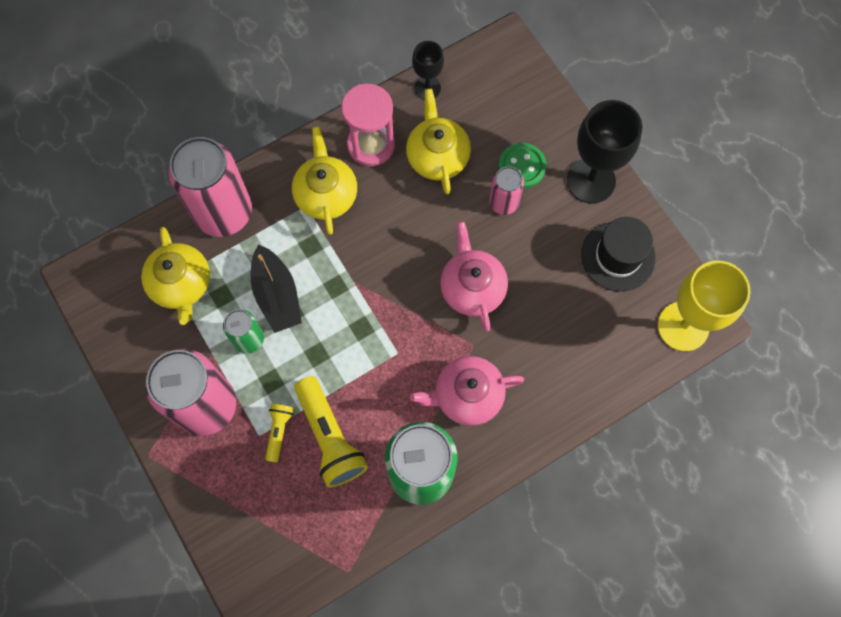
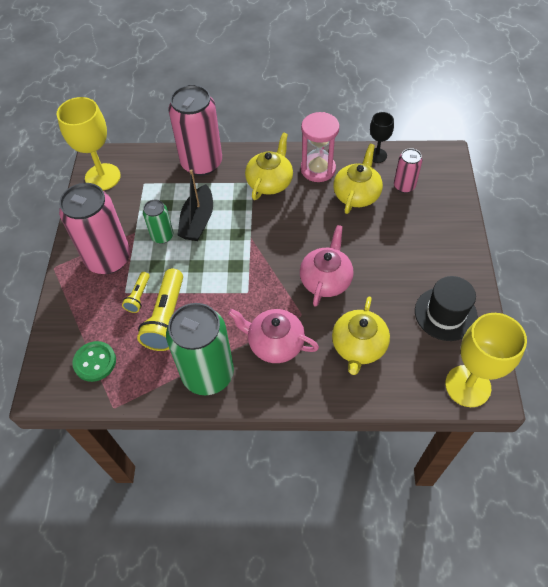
camera: 35 degrees right, 15 degrees down
yellow teapot [141,227,210,325] -> yellow teapot moved to [332,296,390,375]
yellow flashlight [265,404,294,462] -> yellow flashlight turned 150 degrees clockwise [122,272,150,313]
pink can [489,166,524,215] -> pink can moved to [394,148,422,193]
green button [499,143,546,189] -> green button moved to [72,341,116,382]
black goblet [567,100,642,203] -> none
none -> yellow goblet [56,97,121,190]

